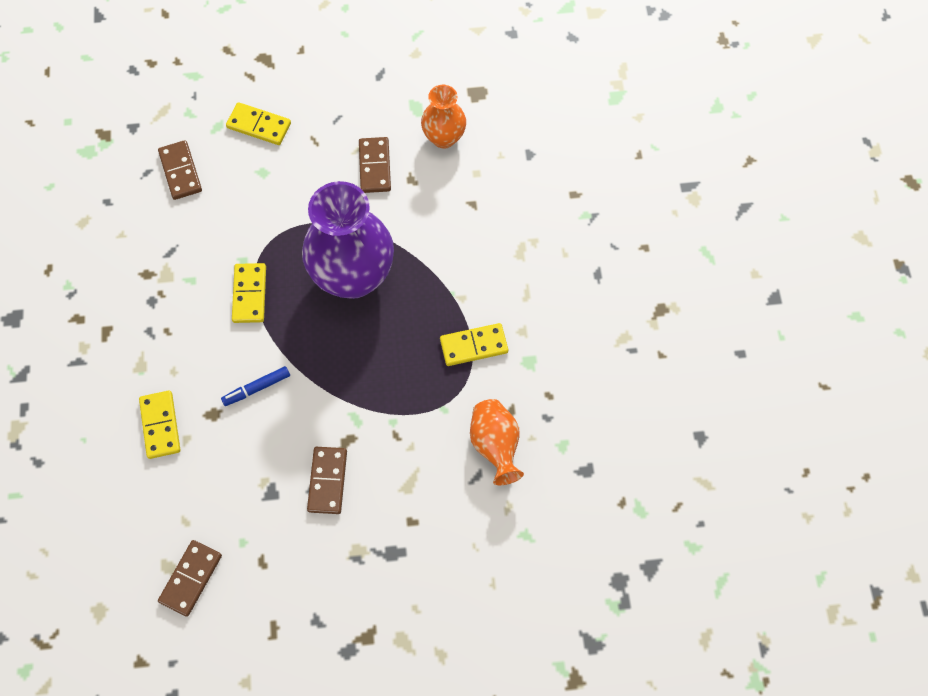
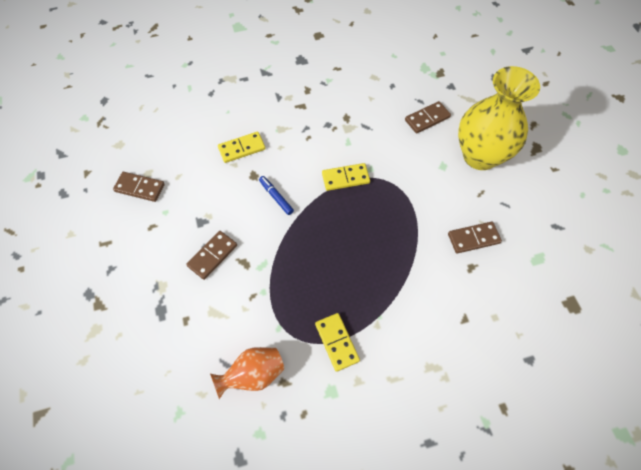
camera: 80 degrees right, 5 degrees down
yellow domino [226,102,291,145] -> yellow vase [458,66,540,170]
purple vase [302,181,394,299] -> none
brown domino [307,447,347,514] -> brown domino turned 45 degrees counterclockwise [186,231,237,280]
orange vase [421,85,466,149] -> none

